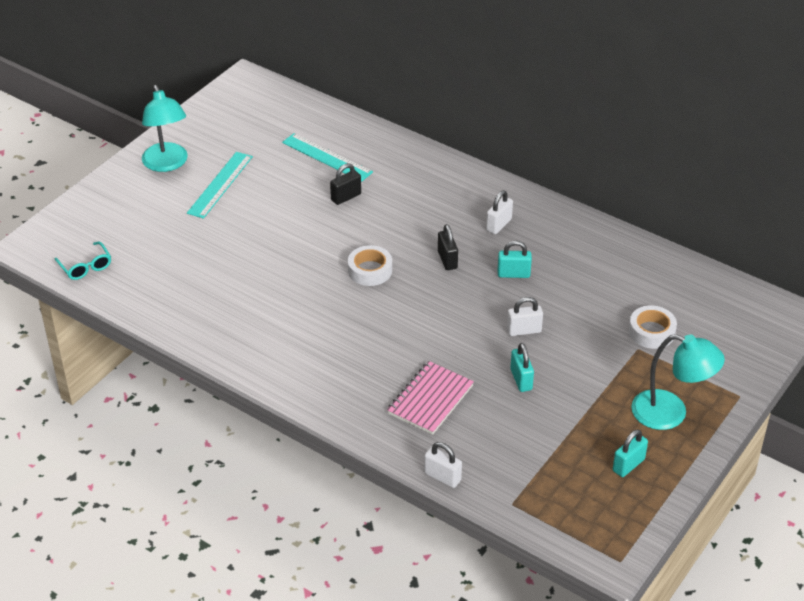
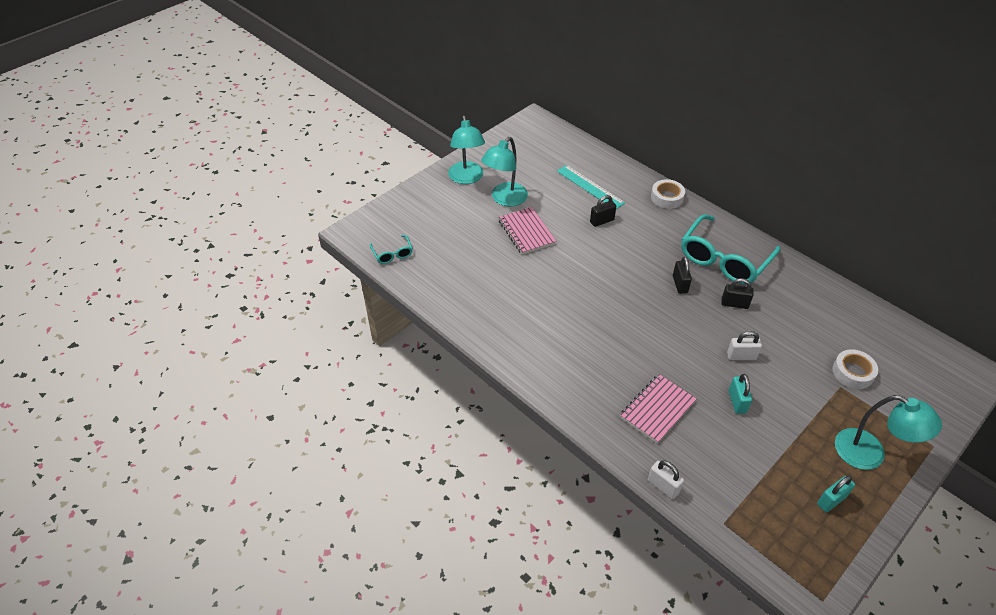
camera: 10 degrees right, 5 degrees up
turquoise ruler [187,152,253,219] -> turquoise lamp [481,137,528,206]
white tape [348,245,392,286] -> white tape moved to [651,179,685,209]
white padlock [486,190,513,234] -> turquoise glasses [681,214,780,285]
turquoise padlock [498,241,532,278] -> black padlock [721,278,754,309]
none -> pink notebook [498,207,556,255]

